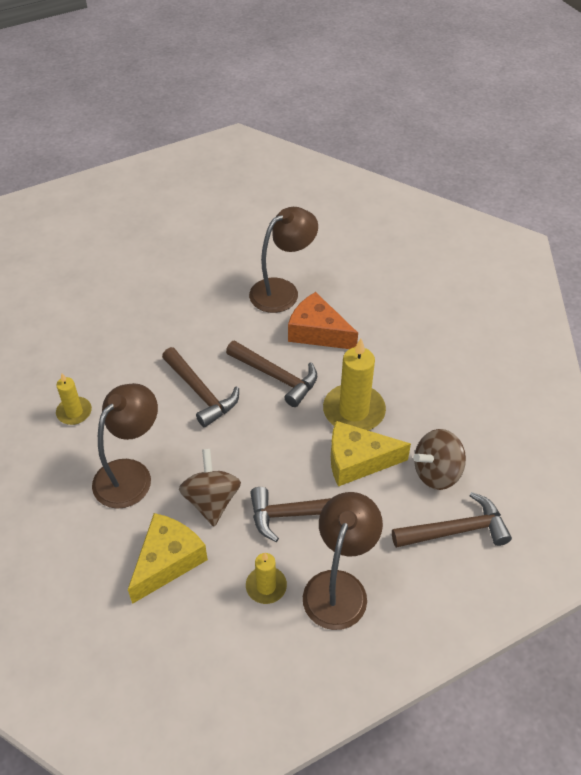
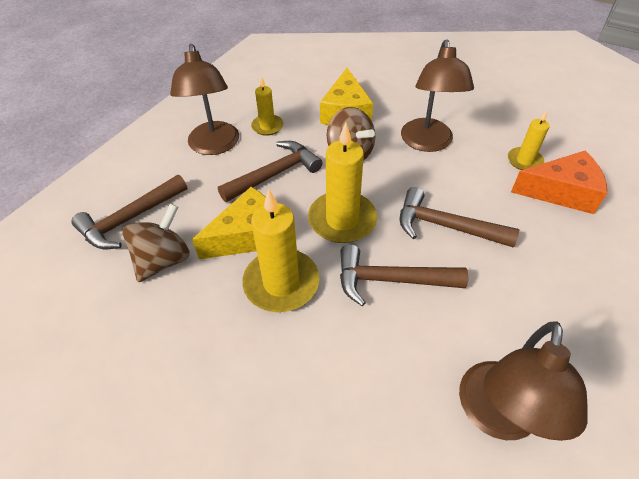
camera: 150 degrees right, 0 degrees up
orange cheese [288,292,358,349] -> orange cheese moved to [511,151,607,214]
none -> yellow candle [308,122,377,243]

